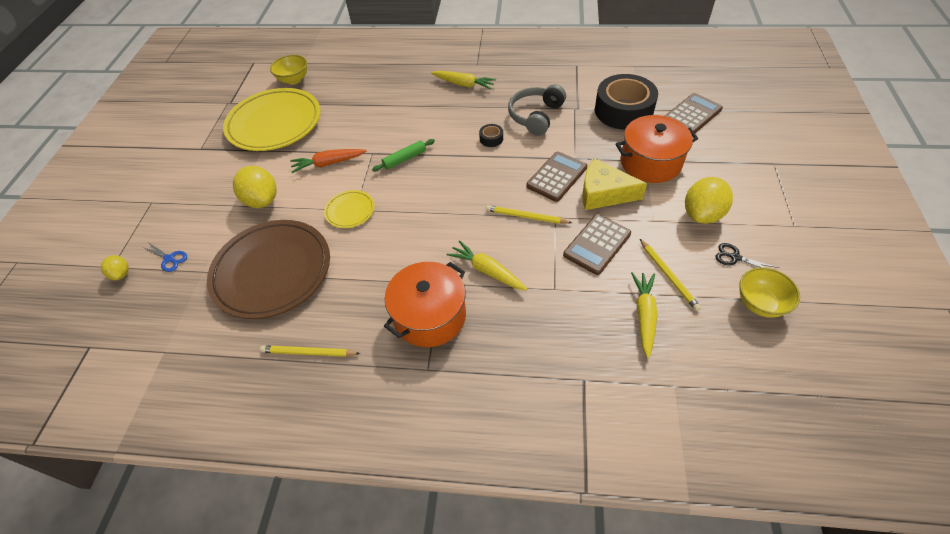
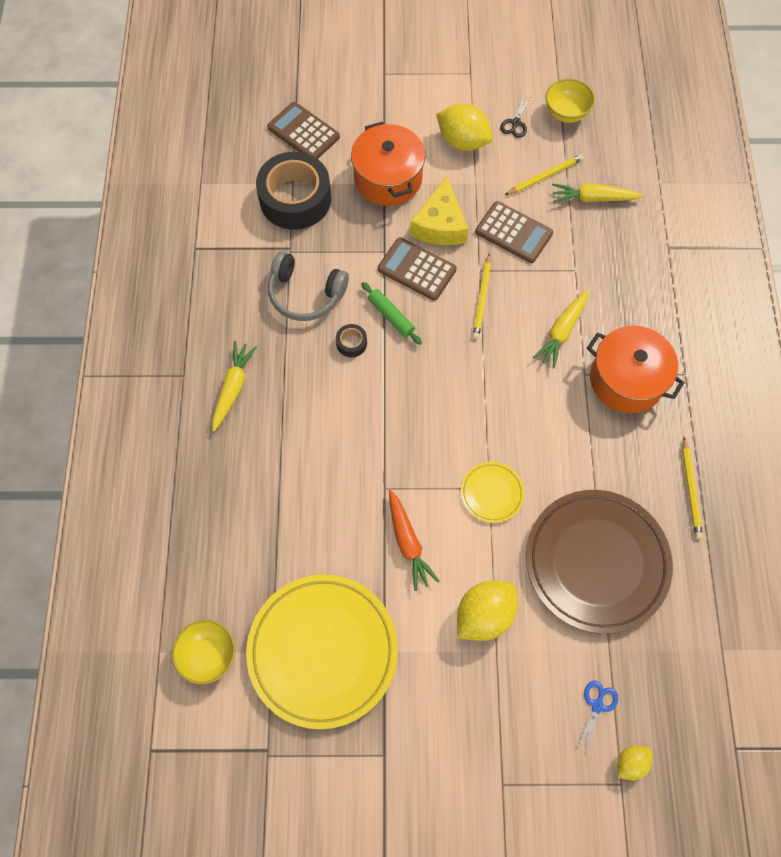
camera: 100 degrees left, 15 degrees up
green rolling pin [372,139,435,171] -> green rolling pin moved to [362,282,422,345]

